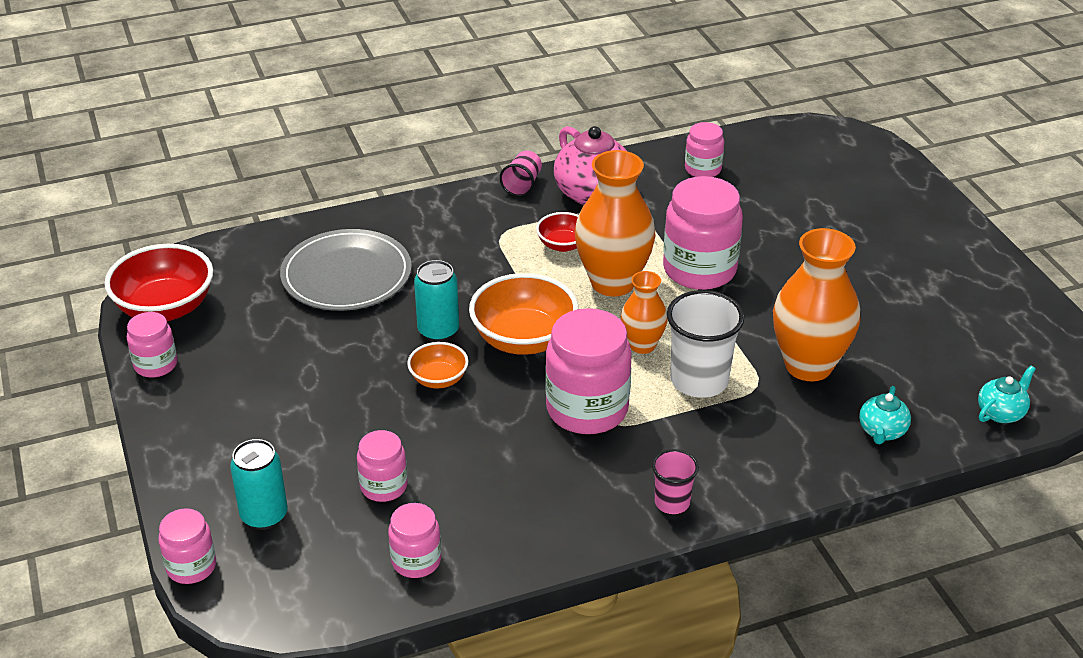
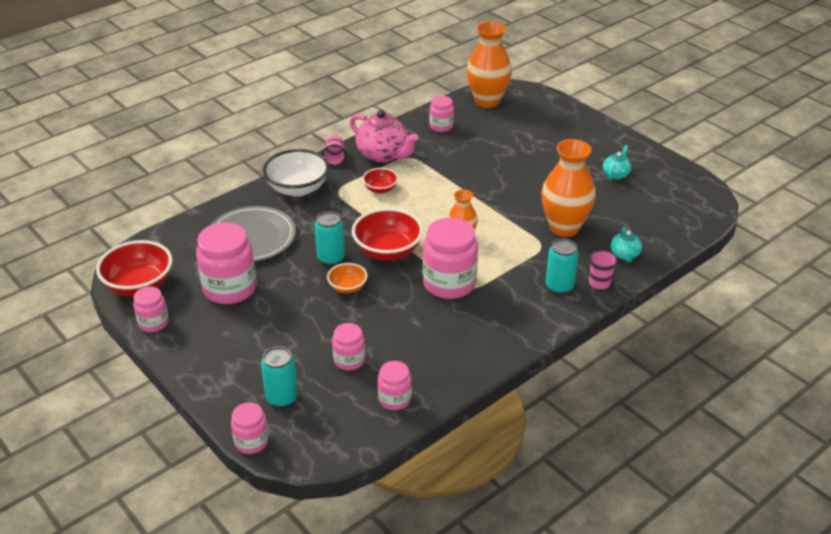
camera: 20 degrees left, 0 degrees up
orange bowl [469,273,579,355] -> red bowl [352,208,423,261]
orange vase [575,150,656,296] -> orange vase moved to [466,22,512,108]
pink cup [652,449,699,514] -> pink cup moved to [589,250,618,289]
pink jar [663,176,743,290] -> pink jar moved to [196,222,257,304]
white cup [667,290,745,398] -> none
turquoise teapot [978,366,1035,423] -> turquoise teapot moved to [603,145,631,180]
none -> white bowl [263,149,329,197]
none -> turquoise can [545,238,579,295]

